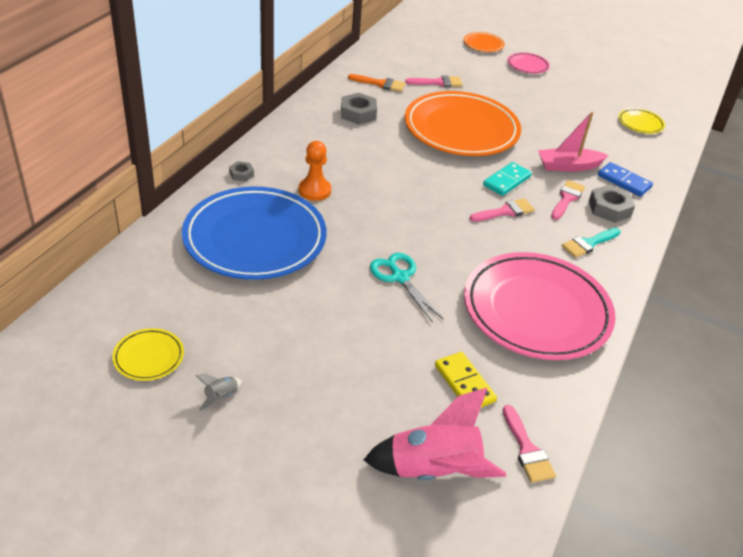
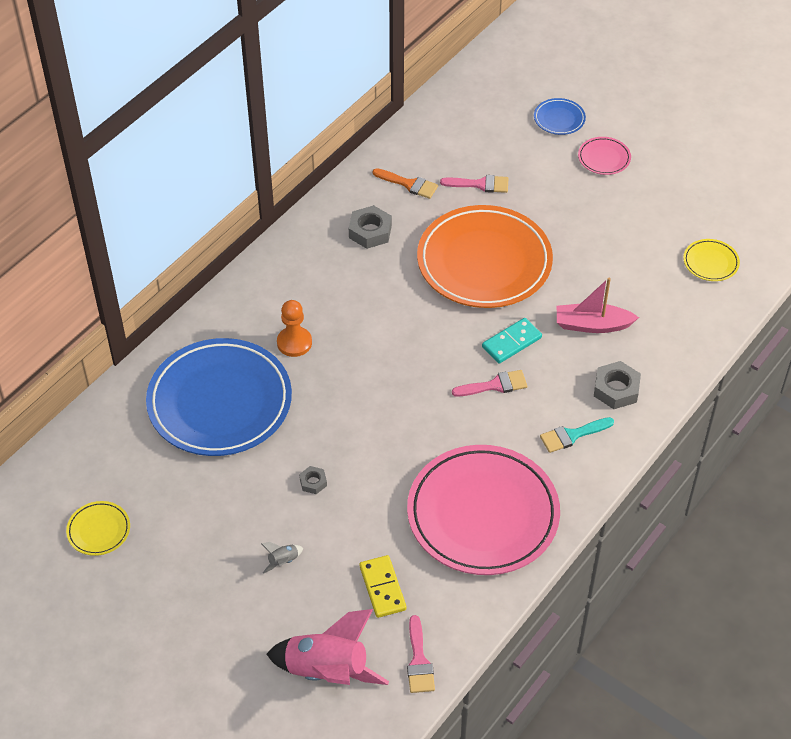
camera: 15 degrees right, 10 degrees up
grey rocket [195,374,242,411] -> grey rocket moved to [261,542,303,574]
grey nut [229,161,254,182] -> grey nut moved to [299,466,327,494]
turquoise scissors [370,253,444,323] -> none
orange plate [464,32,505,52] -> blue plate [534,98,586,135]
pink brush [551,180,585,220] -> none
blue domino [598,162,653,197] -> none

